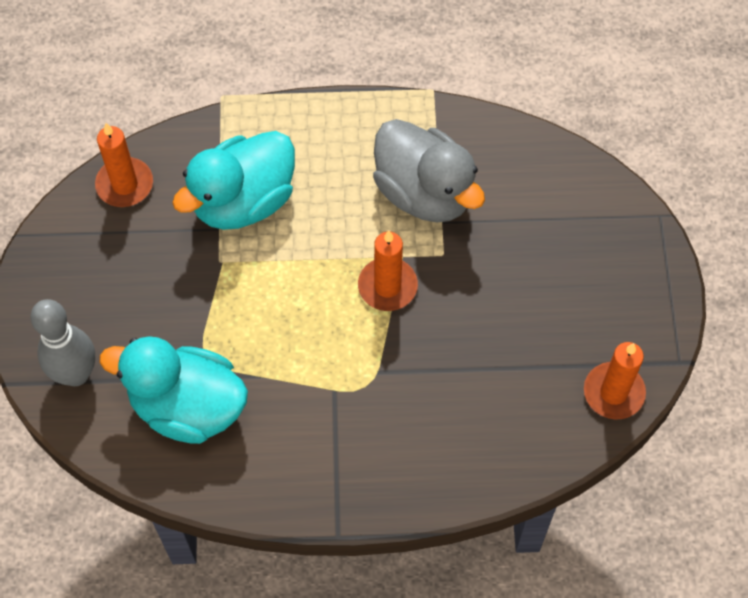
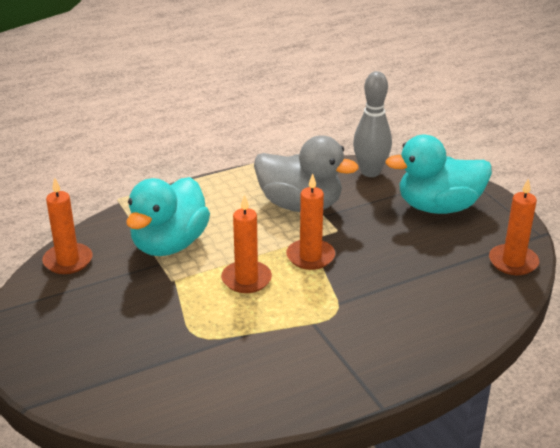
camera: 25 degrees left, 30 degrees down
grey bowling pin [31,299,95,386] -> grey bowling pin moved to [353,71,392,177]
turquoise duck [99,336,248,444] -> turquoise duck moved to [385,135,492,214]
none -> orange candle [221,194,272,293]

